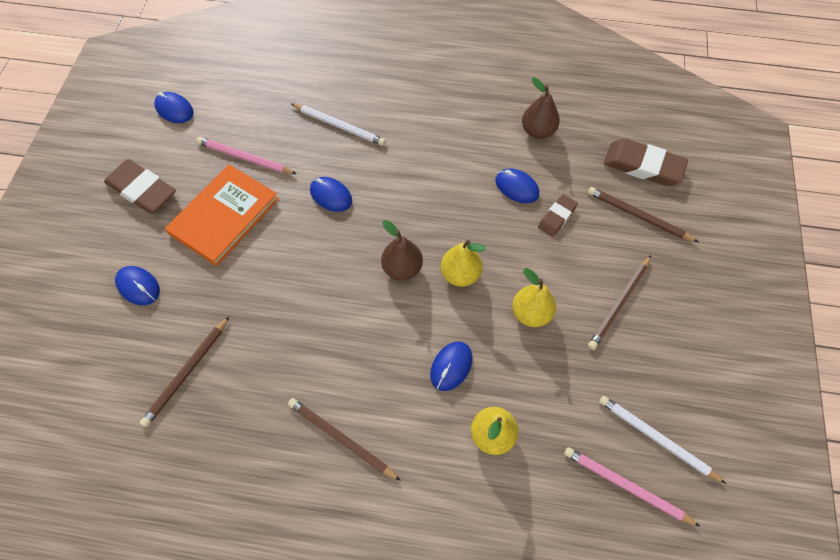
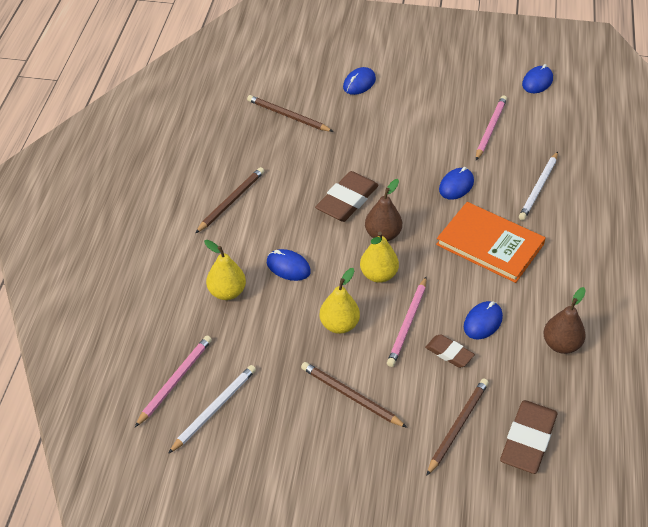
camera: 90 degrees right, 15 degrees down
brown eraser [104,159,176,214] -> brown eraser moved to [315,171,379,222]
orange book [165,164,279,266] -> orange book moved to [436,202,546,283]
none -> pink pencil [387,277,427,367]

